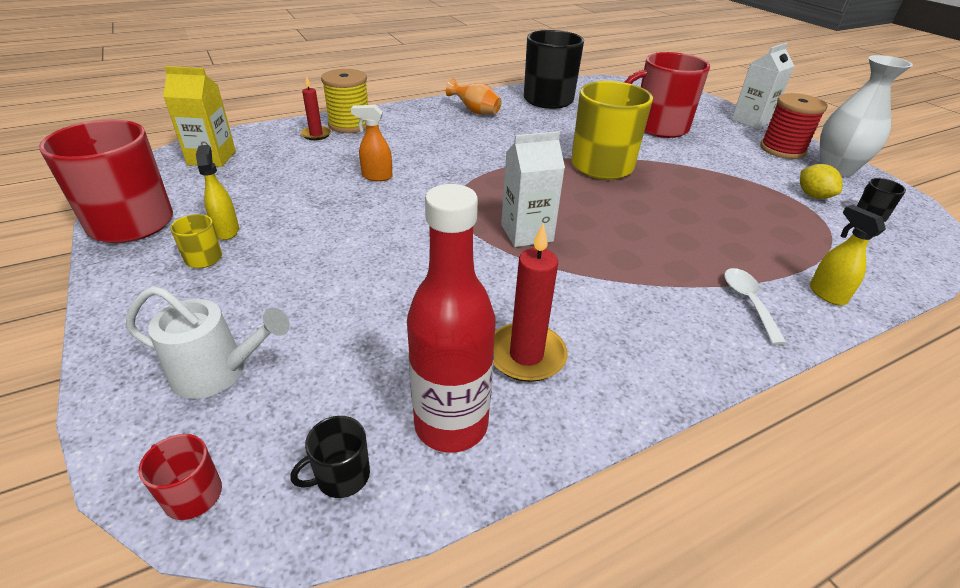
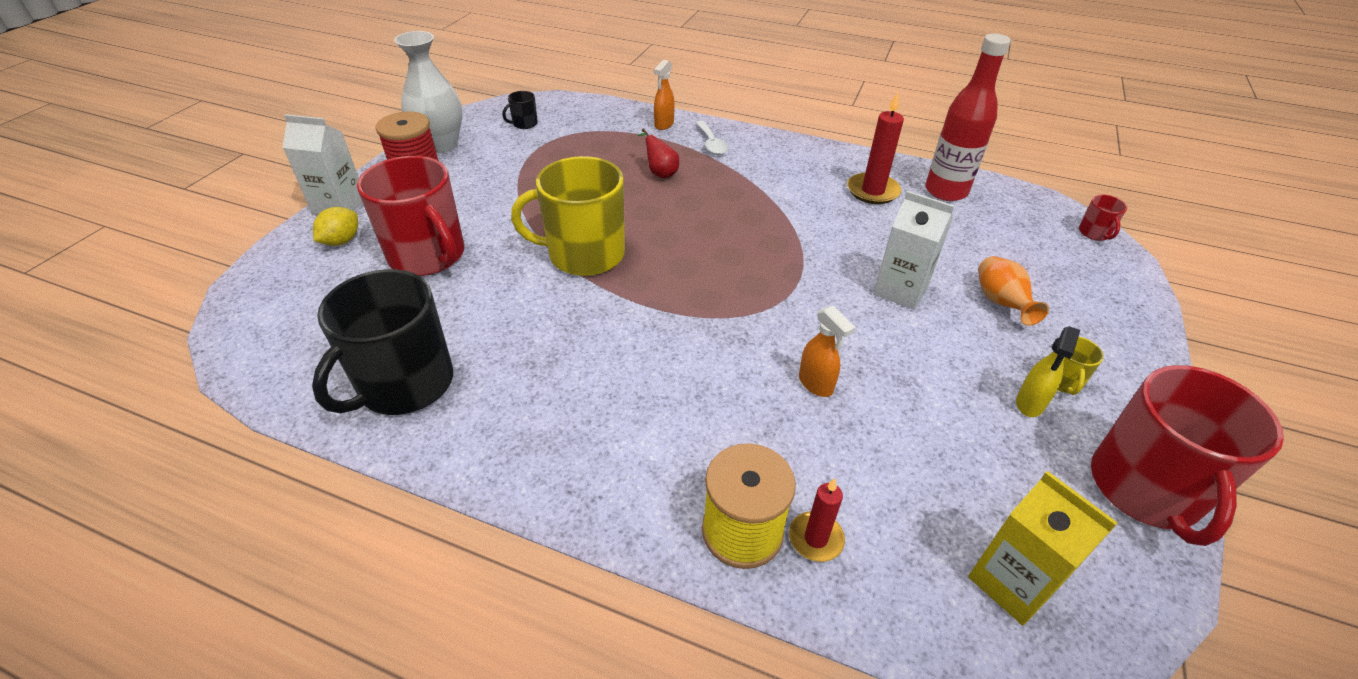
camera: 130 degrees left, 5 degrees up
white watering can [126,286,290,399] -> none
black mug [290,416,370,498] -> none
orange vase [446,78,502,115] -> orange vase moved to [978,256,1049,326]
white carton [501,131,565,247] -> white carton moved to [873,191,954,310]
white spoon [724,268,787,345] -> white spoon turned 60 degrees counterclockwise [696,121,728,155]
yellow lemon [800,164,843,199] -> yellow lemon moved to [313,207,358,246]
yellow spray bottle [810,205,886,305] -> orange spray bottle [654,60,675,130]
none -> red pear [638,128,679,178]

